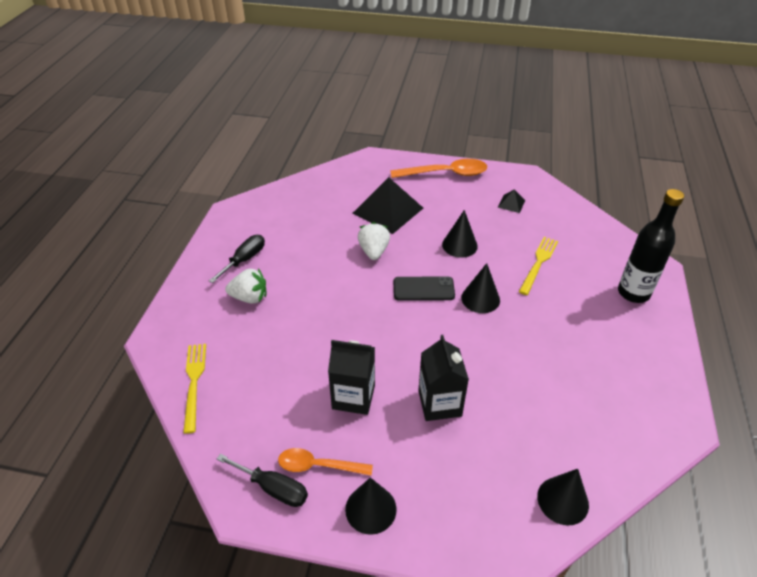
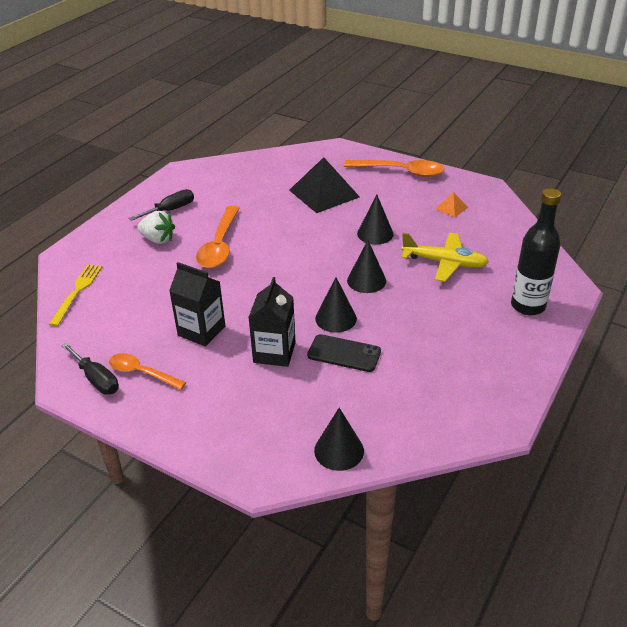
camera: 20 degrees right, 5 degrees down
black cone [345,477,397,535] -> black cone moved to [315,277,357,333]
white strawberry [358,222,390,260] -> none
black phone [394,276,455,301] -> black phone moved to [307,334,381,372]
black pyramid [498,190,525,213] -> orange pyramid [435,192,468,217]
yellow fork [519,237,558,295] -> yellow plane [401,233,489,282]
none -> orange spoon [196,206,240,268]

